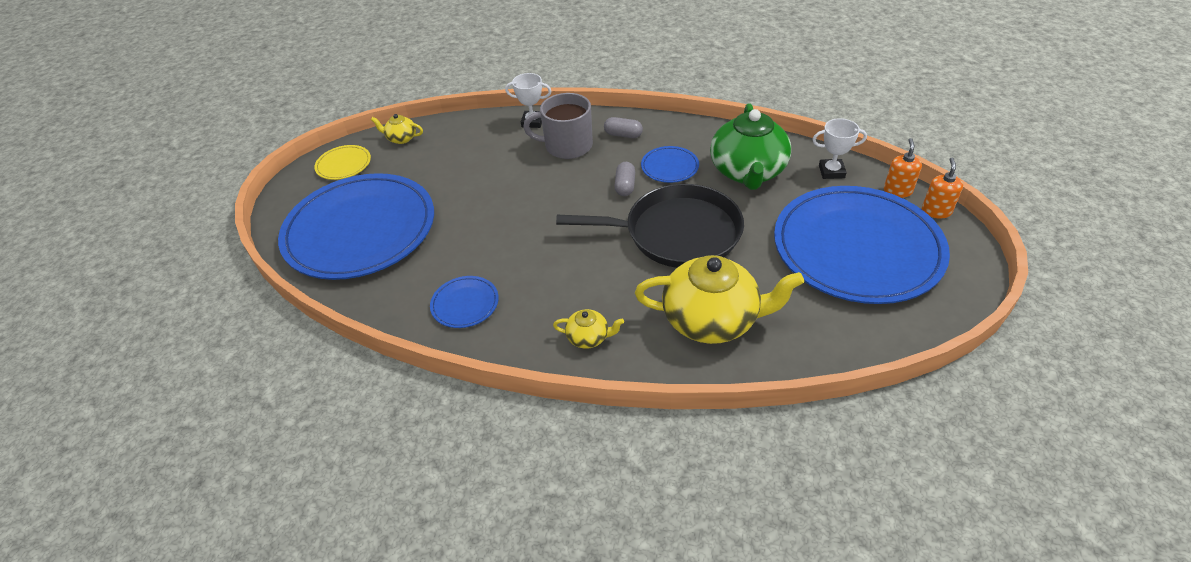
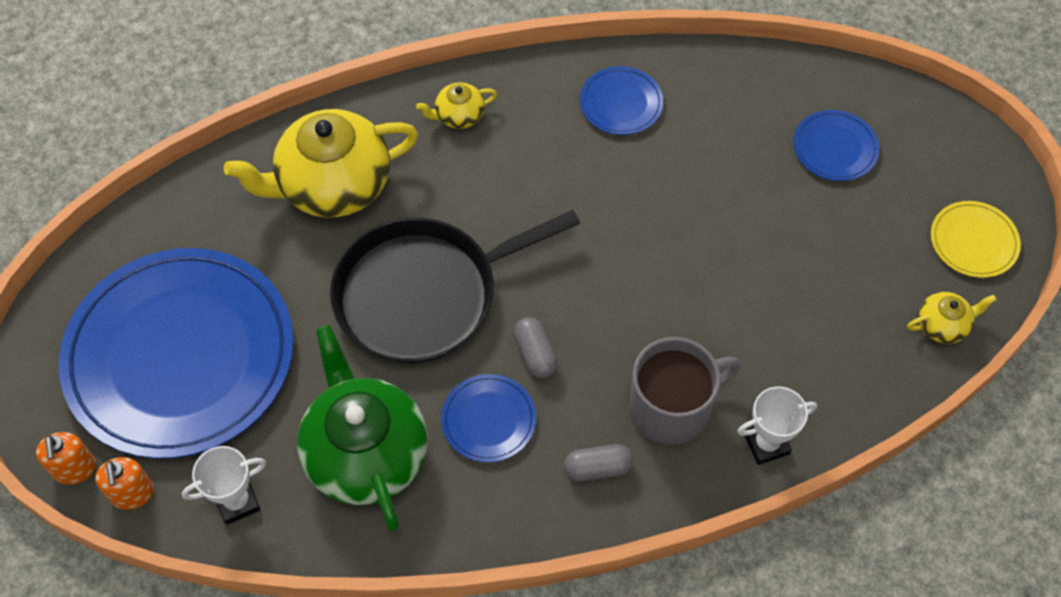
camera: 150 degrees right, 15 degrees up
blue plate [278,173,434,280] -> blue plate [793,110,879,181], size x0.40

